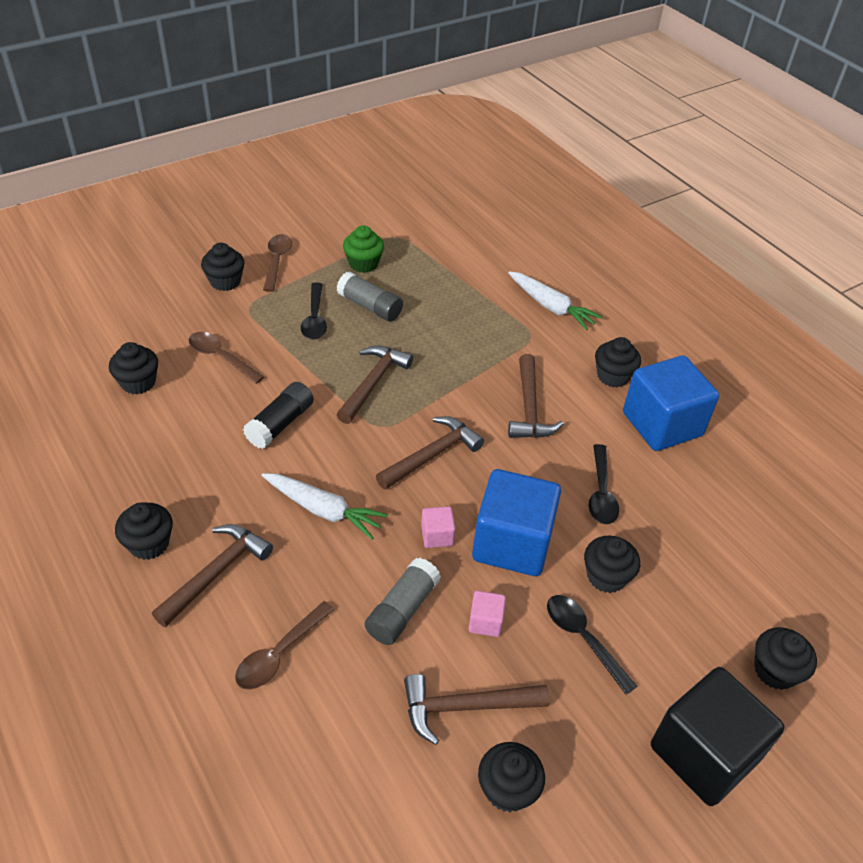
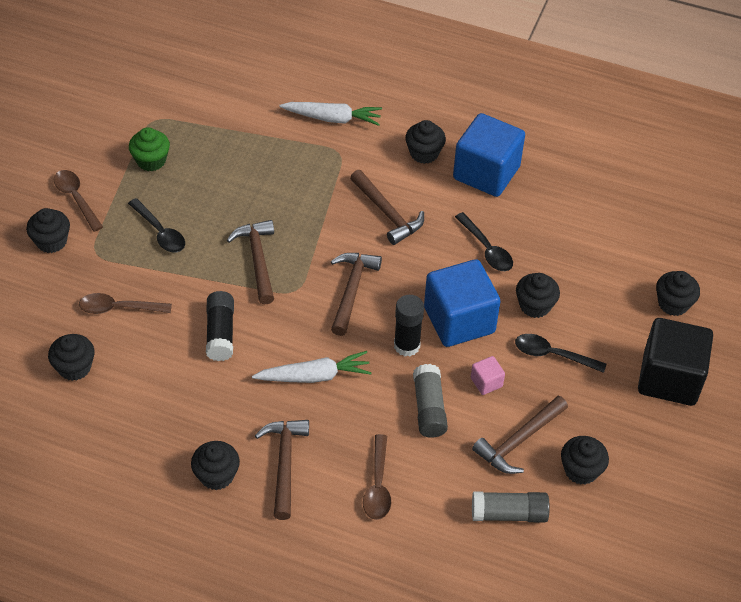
camera: 35 degrees left, 5 degrees up
grey glue stick [336,271,403,322] -> grey glue stick moved to [472,491,550,523]
pink cube [421,506,456,548] -> black glue stick [394,295,424,356]

